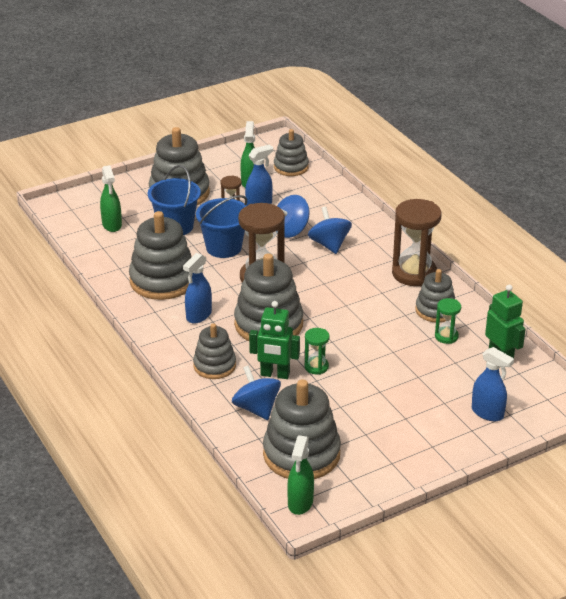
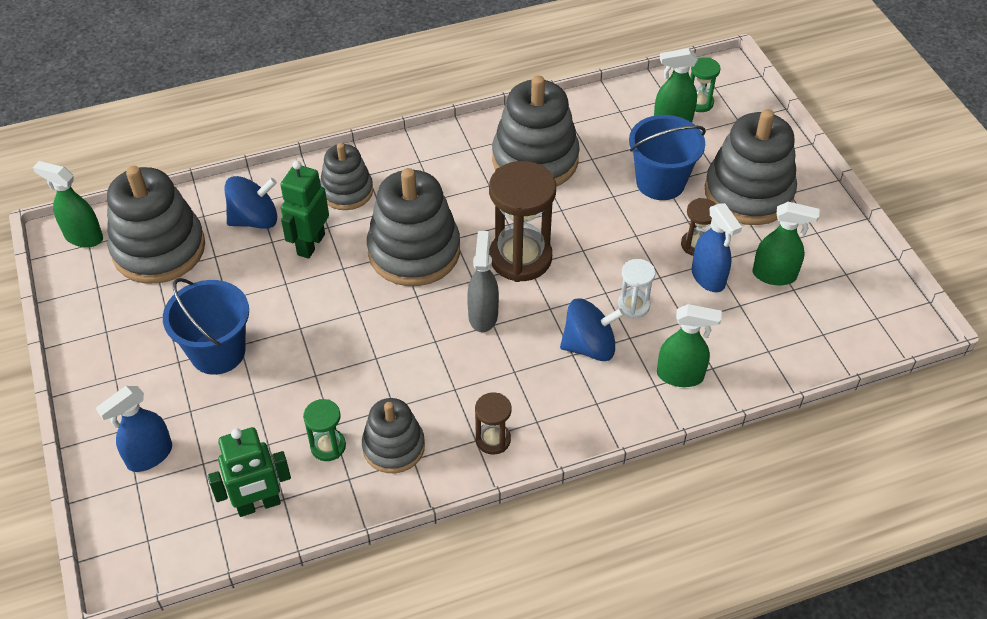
camera: 100 degrees right, 15 degrees up
blue spray bottle [183,253,212,324] -> none
blue bucket [196,195,247,258] -> blue bucket moved to [163,278,249,375]
grey stacking toy [274,129,309,176] -> none
blue spinning top [277,195,310,238] -> white hourglass [618,259,655,319]
green hourglass [304,328,330,374] -> green hourglass moved to [690,57,721,112]
brown hourglass [392,199,442,287] -> brown hourglass [475,393,511,454], size x0.50
none -> grey spray bottle [467,231,499,332]
none -> green spray bottle [657,304,722,387]

